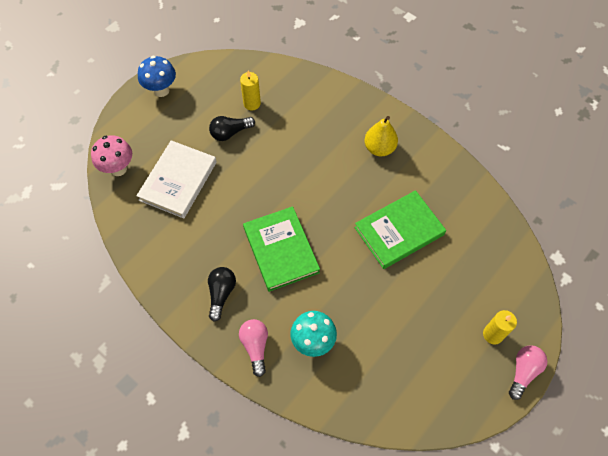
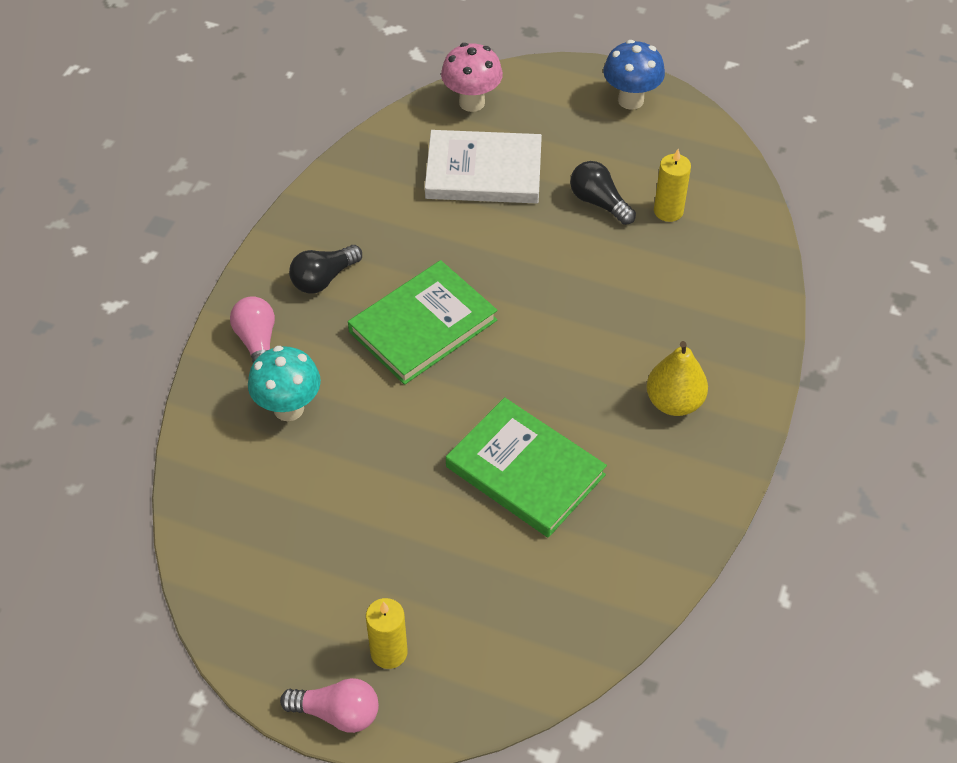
camera: 70 degrees right, 10 degrees down
black light bulb [208,267,236,322] -> black light bulb turned 150 degrees clockwise [289,245,362,294]
pink light bulb [239,319,268,377] -> pink light bulb turned 75 degrees counterclockwise [230,296,275,362]

